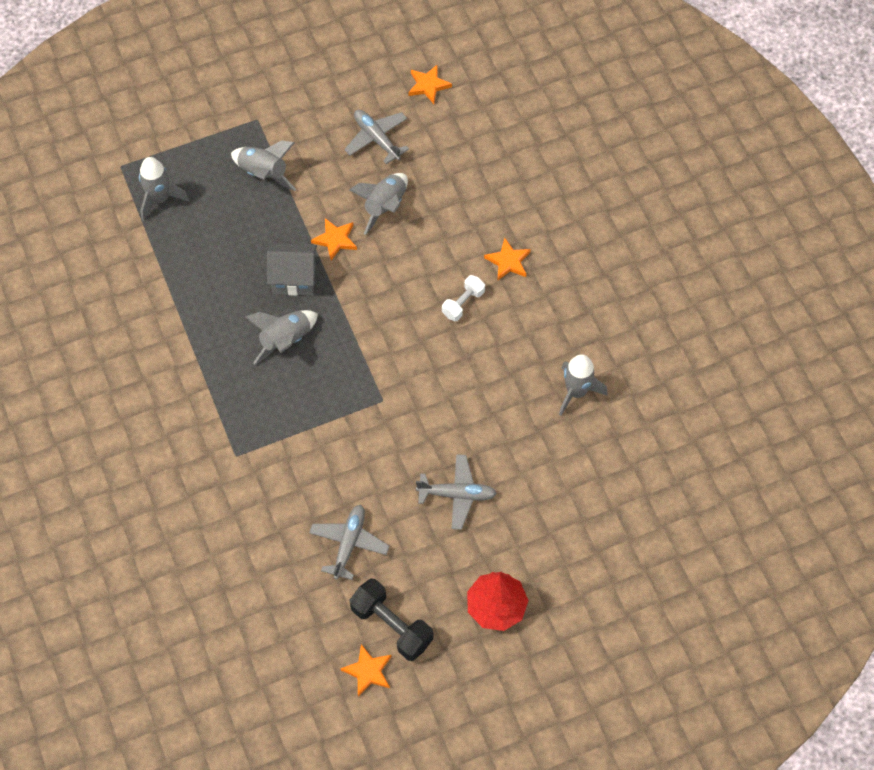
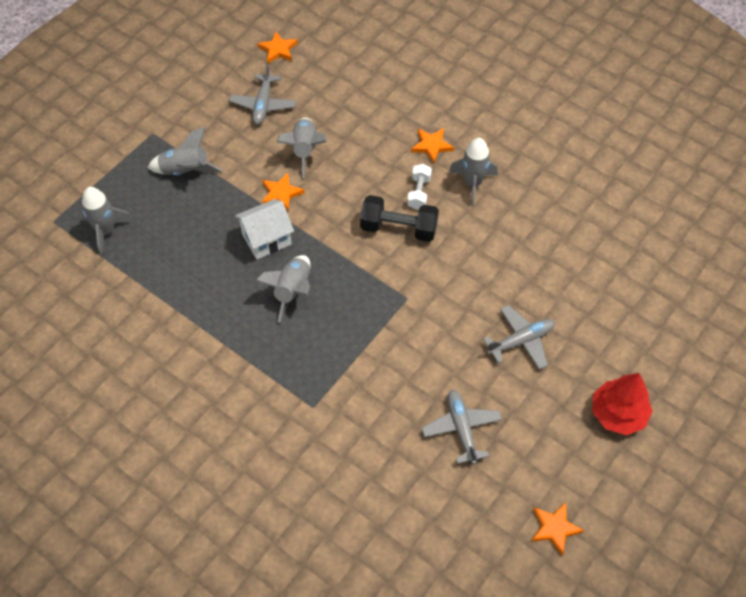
camera: 30 degrees left, 5 degrees down
grey house [267,243,317,296] -> white house [235,199,294,260]
grey plane [344,110,409,164] -> grey plane turned 105 degrees counterclockwise [229,64,296,125]
black dumbbell [349,579,434,661] -> black dumbbell moved to [360,195,439,242]
grey rocket [559,354,608,416] -> grey rocket moved to [449,138,498,206]

